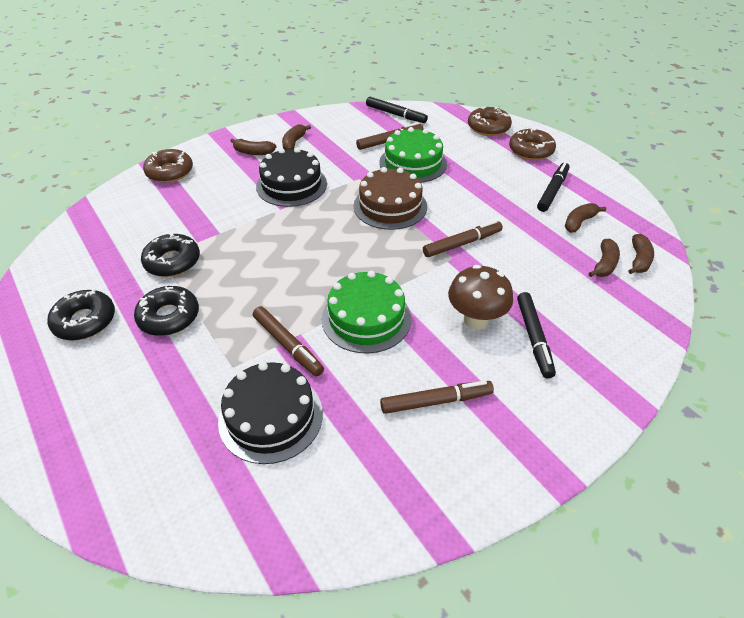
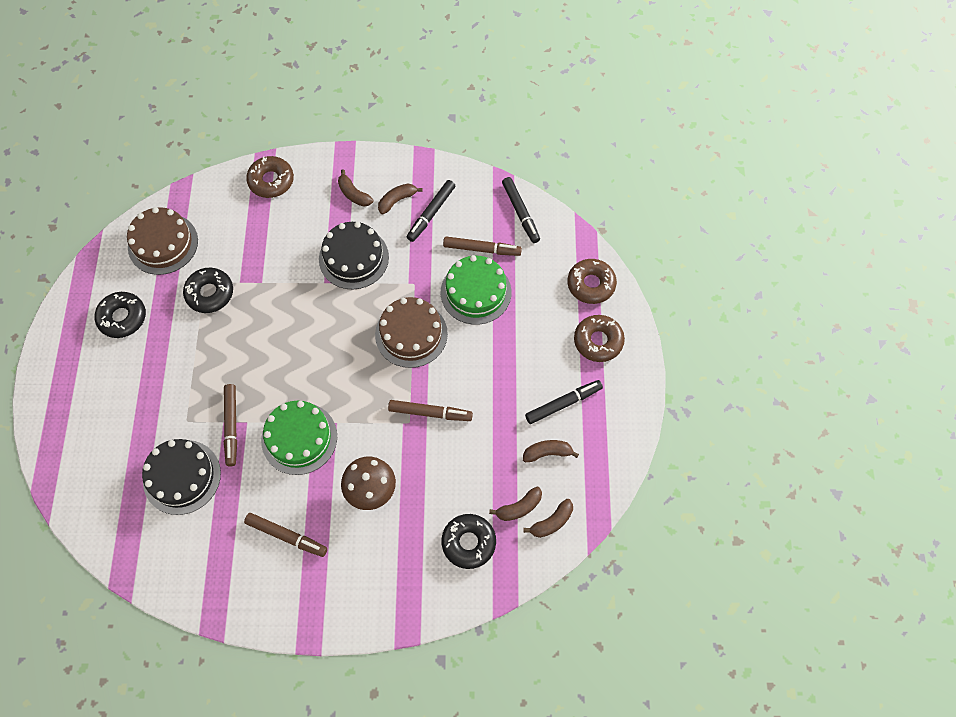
camera: 35 degrees right, 20 degrees up
black donut [134,286,199,336] -> black donut moved to [441,514,496,569]
black marker [517,292,556,379] -> black marker moved to [407,180,455,242]
none -> brown cake [127,207,198,275]

